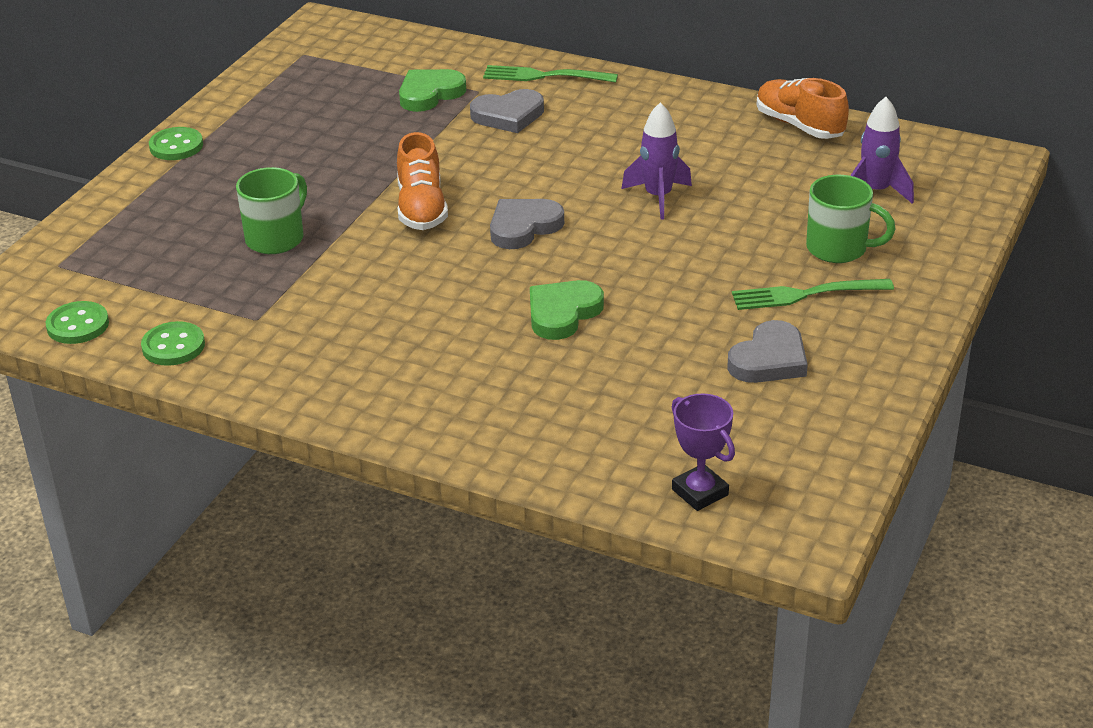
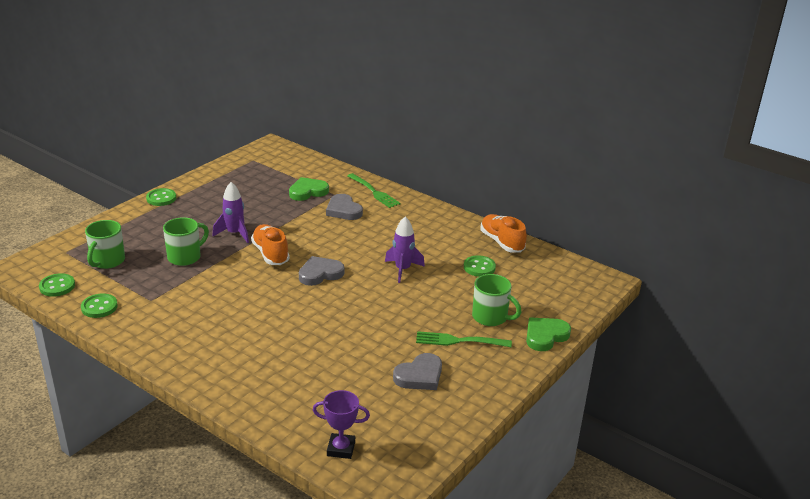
camera: 10 degrees right, 5 degrees down
orange shoe [397,132,448,230] -> orange shoe turned 150 degrees clockwise [251,224,290,265]
grey heart [470,89,544,133] -> grey heart turned 60 degrees clockwise [326,194,363,220]
green fork [483,65,618,83] -> green fork turned 150 degrees counterclockwise [347,173,400,208]
green heart [530,280,604,340] -> green heart moved to [526,318,571,351]
purple trophy [672,393,735,511] -> purple trophy turned 60 degrees counterclockwise [313,390,370,459]
purple rocket [850,97,914,204] -> purple rocket moved to [212,182,249,243]
none -> green mug [85,220,125,269]
none -> green button [464,255,496,277]

